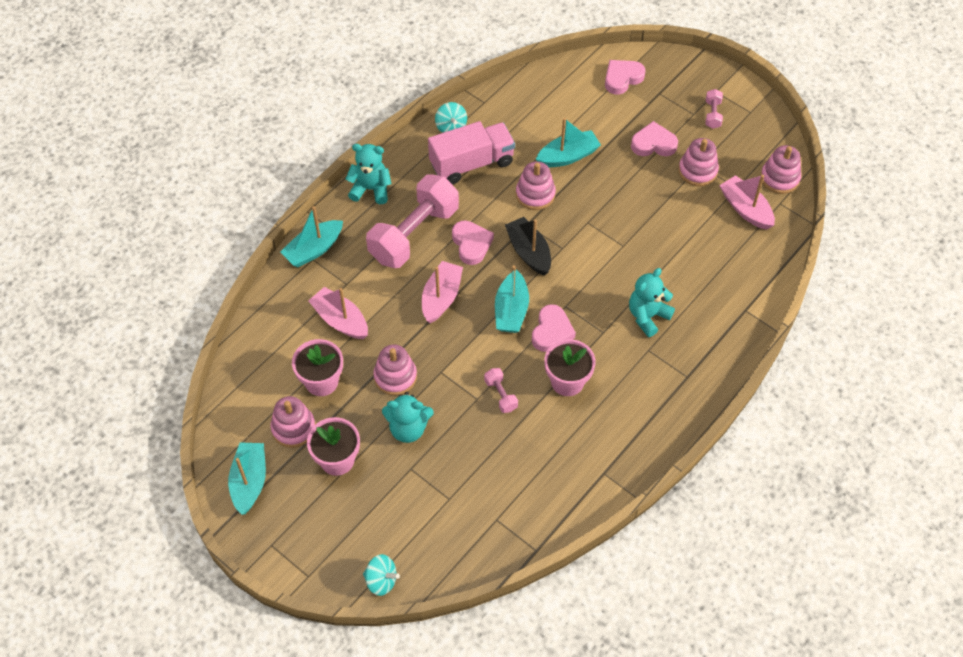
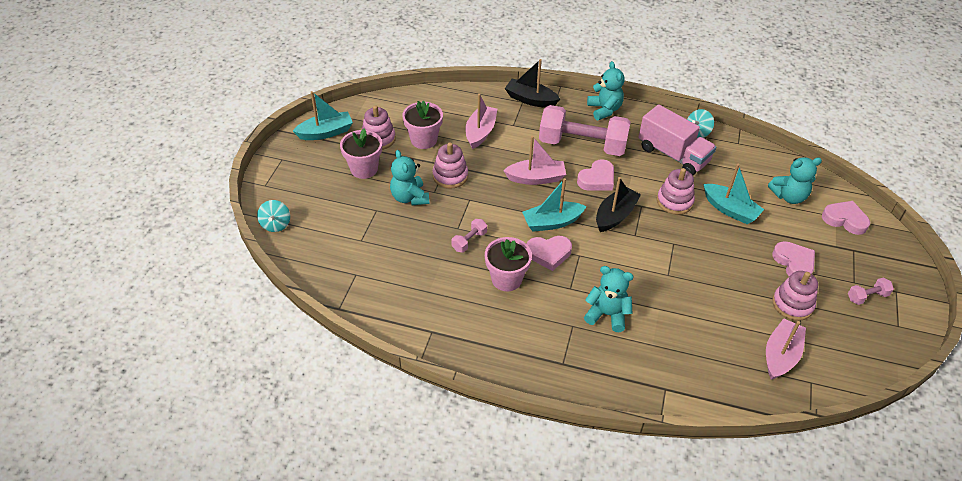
camera: 65 degrees right, 10 degrees down
turquoise boat [280,206,343,267] -> black boat [505,59,560,108]
pink stacking toy [760,145,801,194] -> none
none -> turquoise teddy bear [768,157,822,204]

